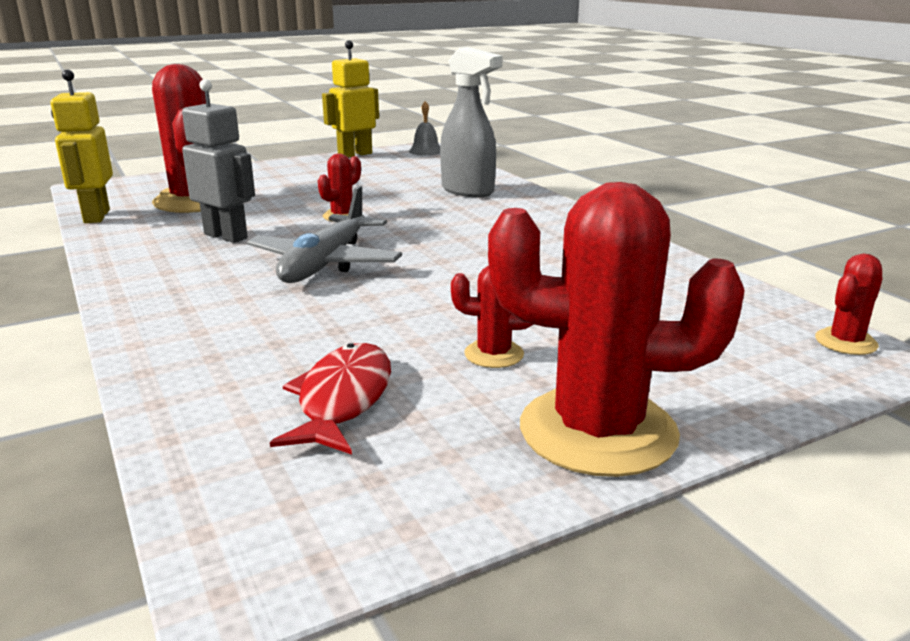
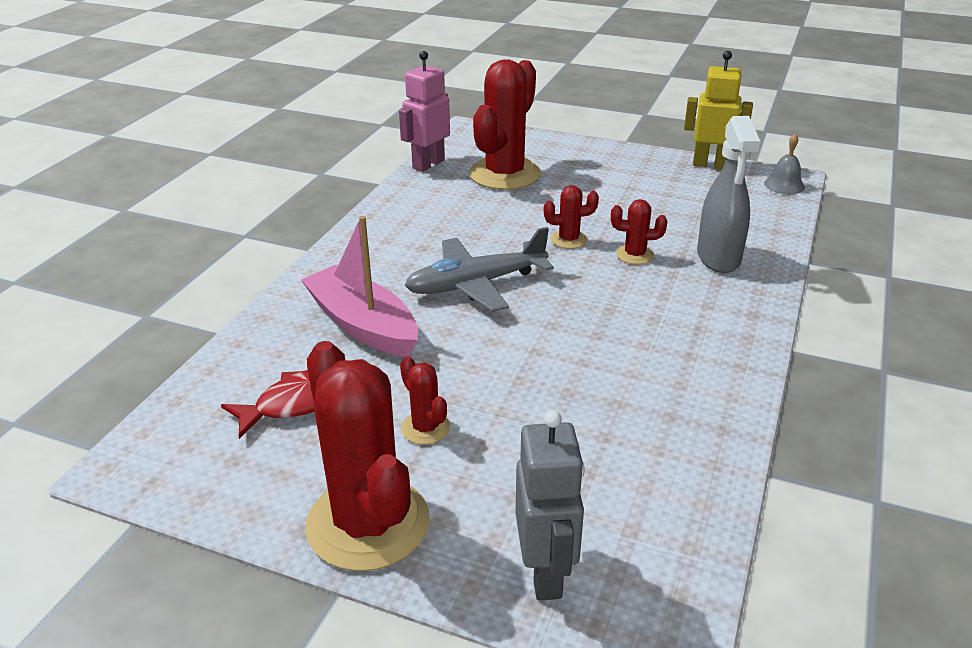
camera: 50 degrees right, 10 degrees up
yellow robot [51,70,113,223] -> pink robot [399,51,450,172]
grey robot [182,79,255,243] -> grey robot moved to [516,410,585,600]
red cactus [815,254,883,355] -> red cactus moved to [611,199,667,265]
none -> pink boat [301,216,418,357]

